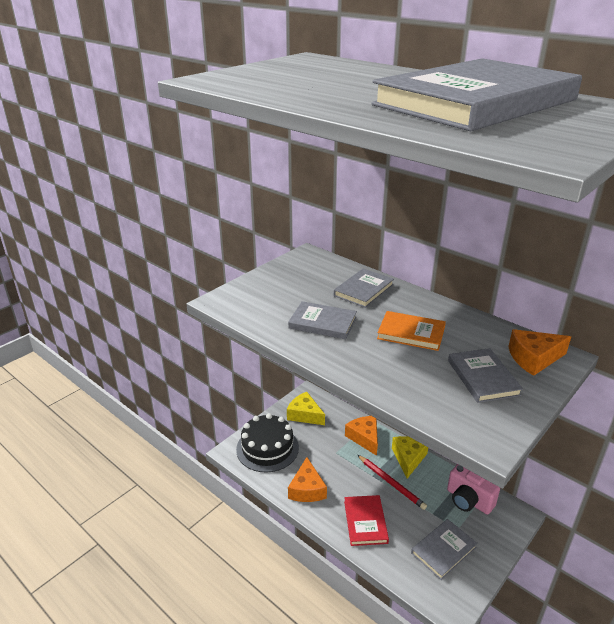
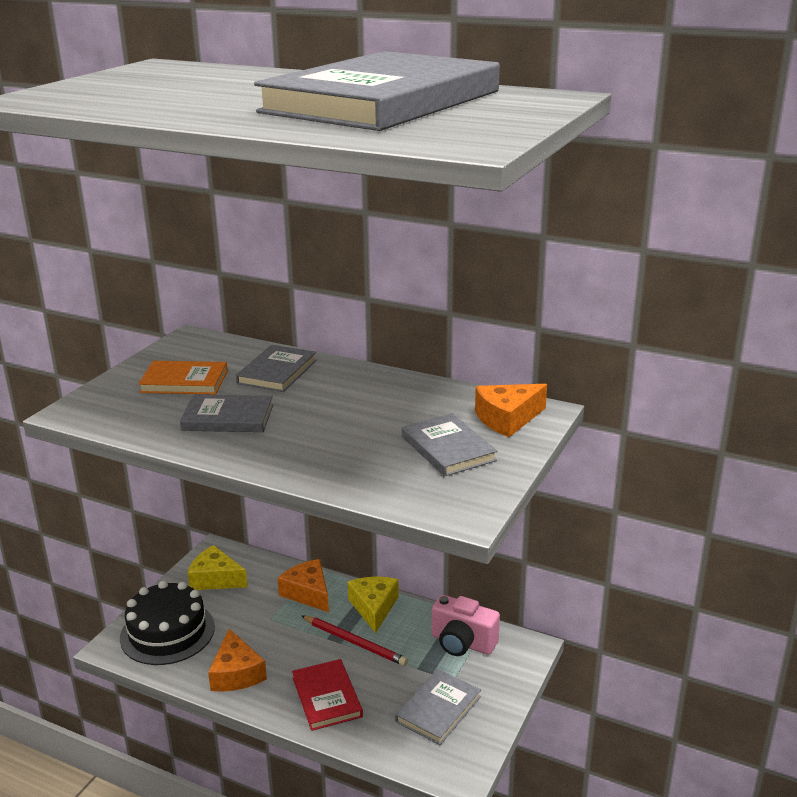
camera: 15 degrees left, 5 degrees down
orange book [377,311,446,351] -> orange book moved to [138,361,228,395]

